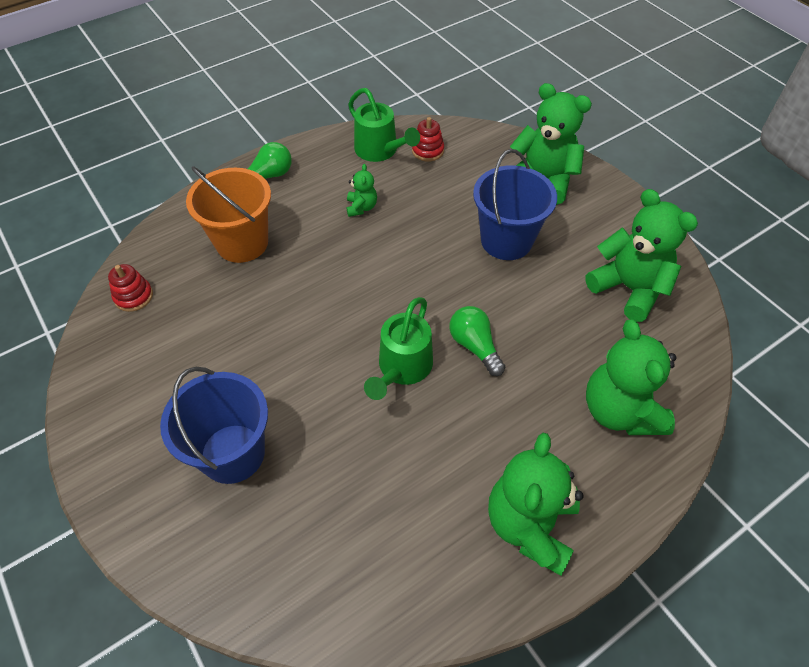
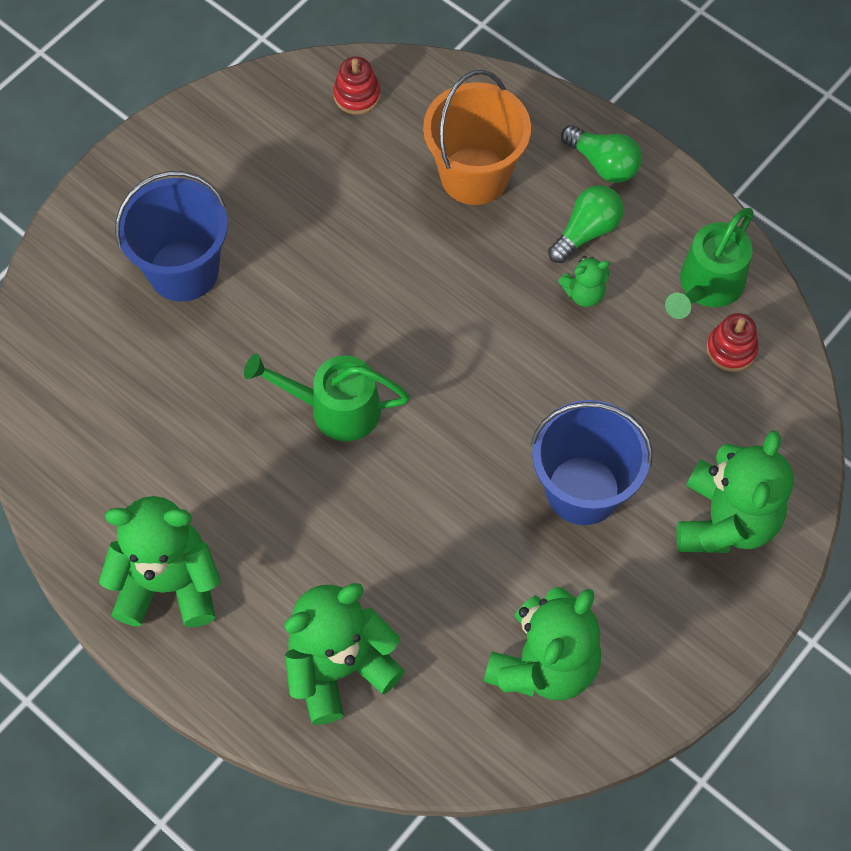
camera: 75 degrees right, 10 degrees up
green light bulb [449,306,505,376] -> green light bulb moved to [548,185,624,263]

